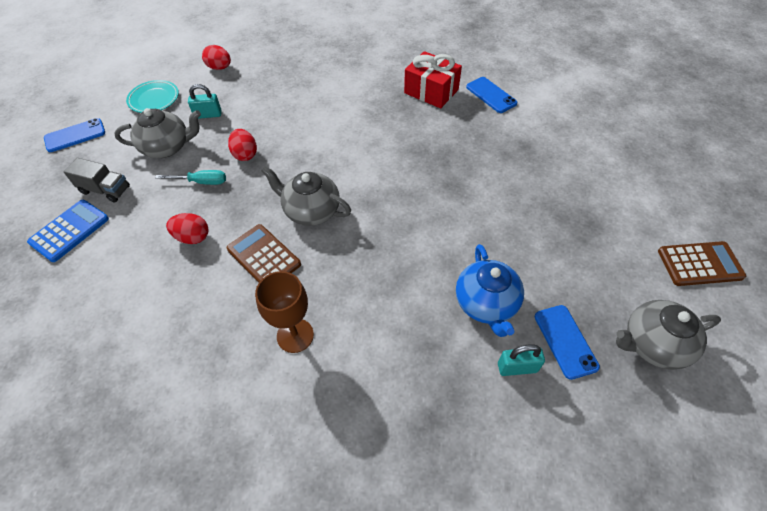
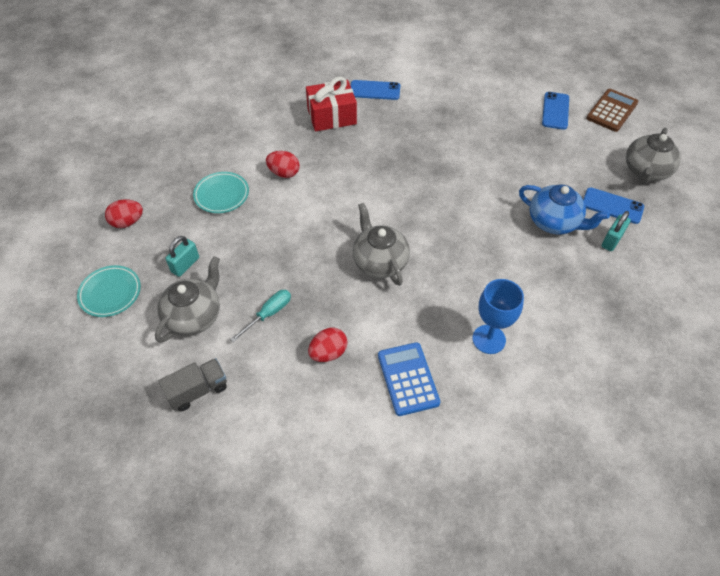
camera: 50 degrees left, 0 degrees up
blue calculator [27,200,109,262] -> blue calculator moved to [378,342,440,416]
blue phone [44,118,105,152] -> blue phone moved to [542,92,569,130]
brown calculator [227,224,301,283] -> none
red egg [228,129,257,161] -> red egg moved to [266,151,300,178]
brown goblet [255,271,314,353] -> blue goblet [472,279,524,354]
grey teapot [261,166,351,226] -> grey teapot turned 90 degrees clockwise [353,203,410,286]
none -> turquoise plate [193,172,249,213]

